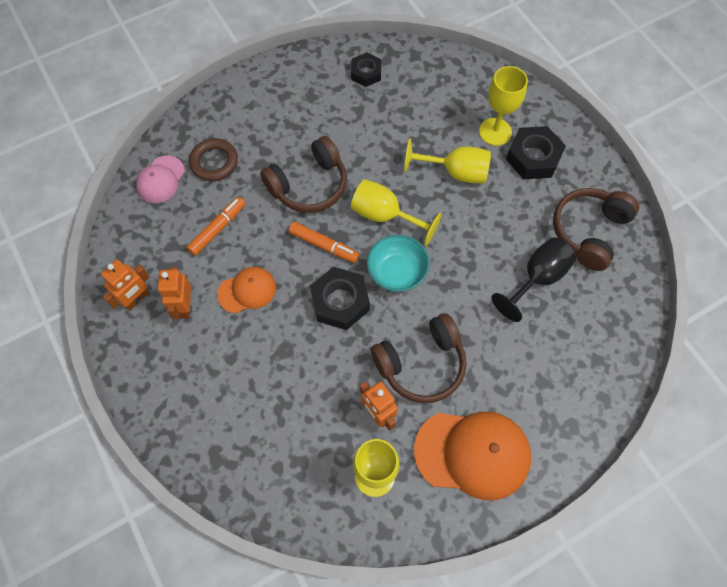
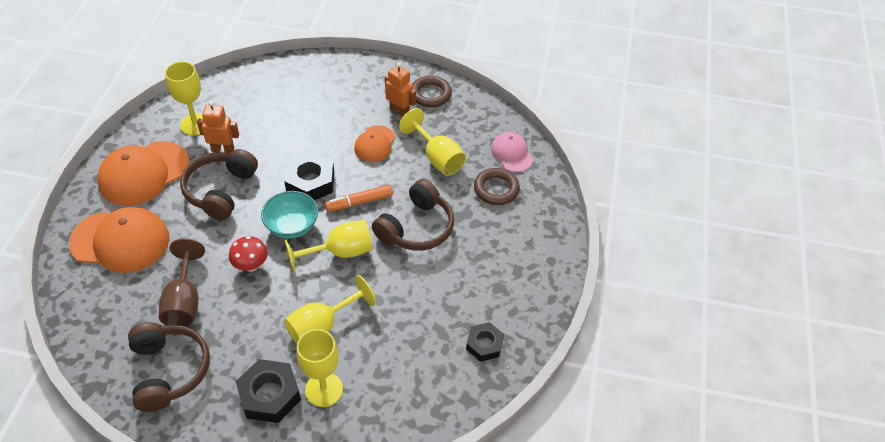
camera: 130 degrees right, 15 degrees down
orange robot [101,260,150,311] -> brown ring [413,76,452,107]
orange marker [186,197,246,256] -> yellow goblet [399,108,466,176]
brown headphones [260,136,347,213] -> brown headphones turned 150 degrees counterclockwise [372,179,454,251]
black goblet [491,237,576,322] -> brown goblet [159,238,205,327]
none -> orange cap [69,207,169,273]
none -> red mushroom [229,236,268,272]

